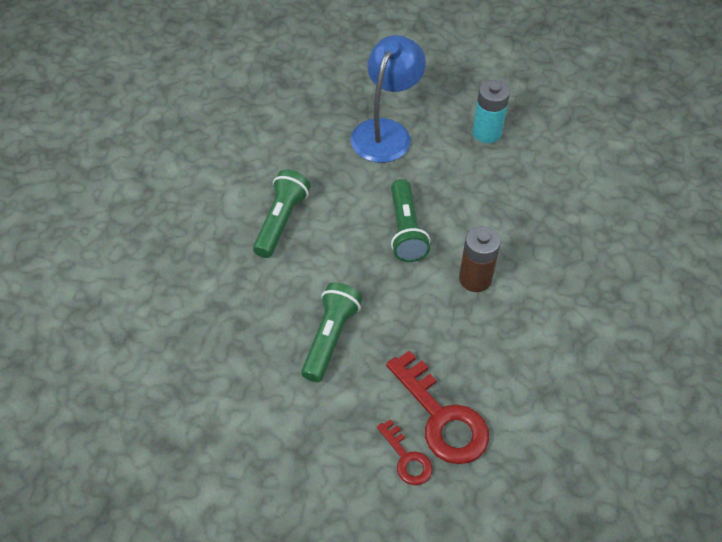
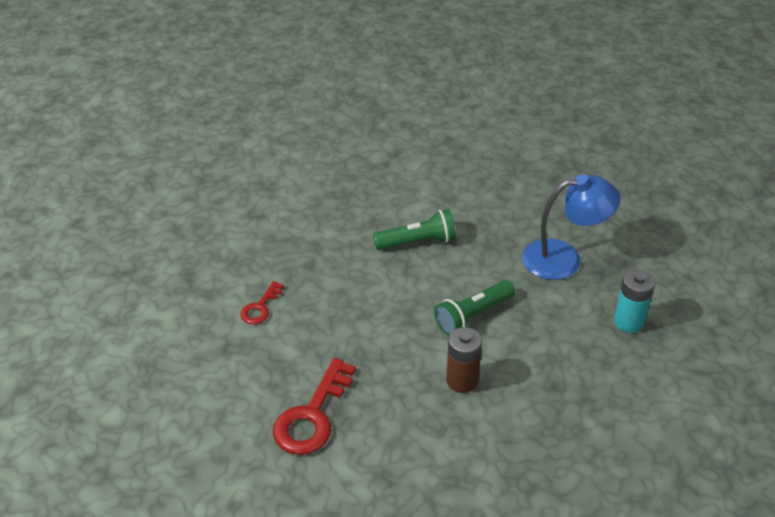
camera: 60 degrees right, 10 degrees down
green flashlight [301,282,363,382] -> none
red key [377,419,433,485] -> red key moved to [240,281,284,324]

